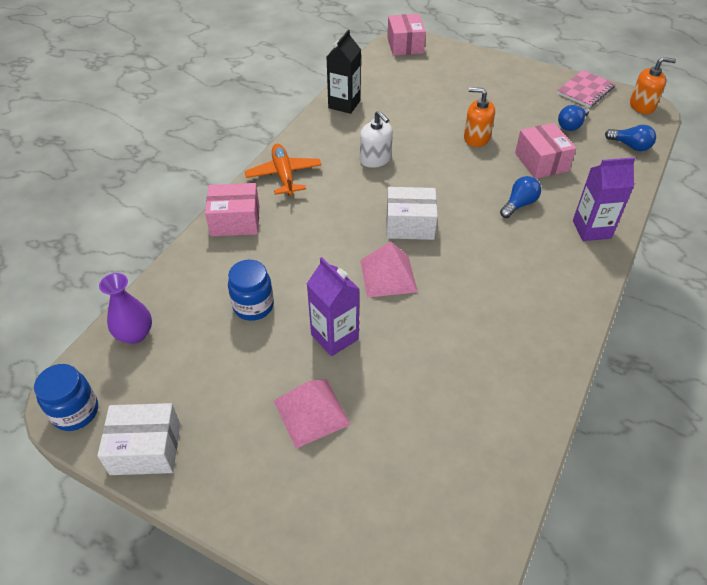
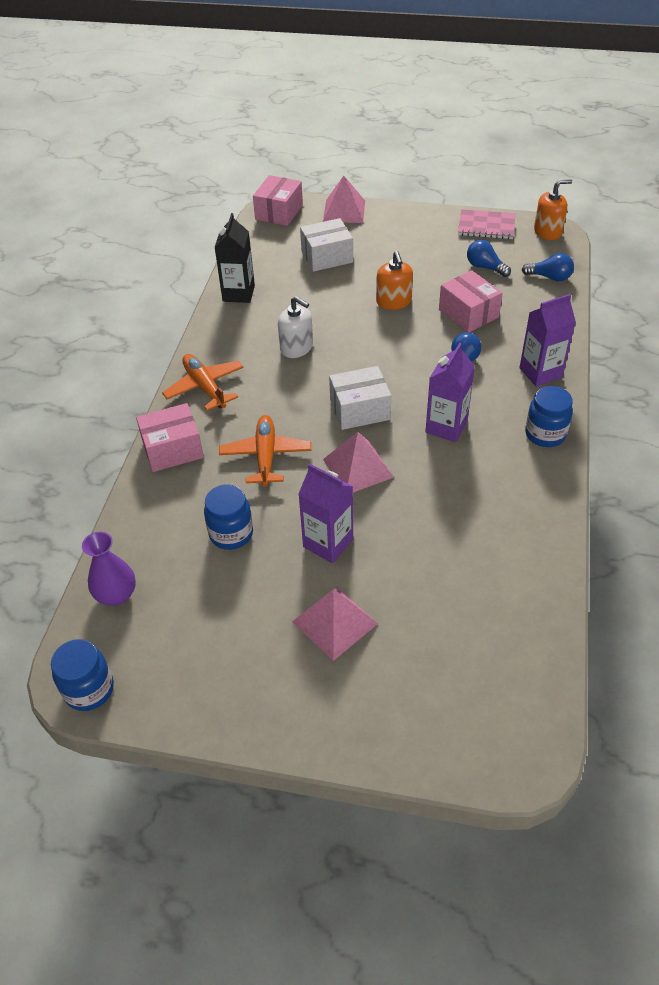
camera: 15 degrees left, 0 degrees up
white box [97,403,180,475] -> white box moved to [300,218,353,272]
pink box [387,14,426,56] -> pink box turned 45 degrees clockwise [253,175,303,226]
orange soap dispenser [464,87,495,147] -> orange soap dispenser turned 105 degrees counterclockwise [376,251,413,310]
pink notebook [557,70,616,108] -> pink notebook turned 75 degrees clockwise [458,209,515,239]
blue light bulb [558,105,589,131] -> blue light bulb turned 105 degrees clockwise [467,240,511,277]
none -> orange plane [219,415,311,487]
none -> pink pyramid [323,176,365,223]
none -> purple carton [425,343,475,442]
none -> blue jar [525,386,573,447]

